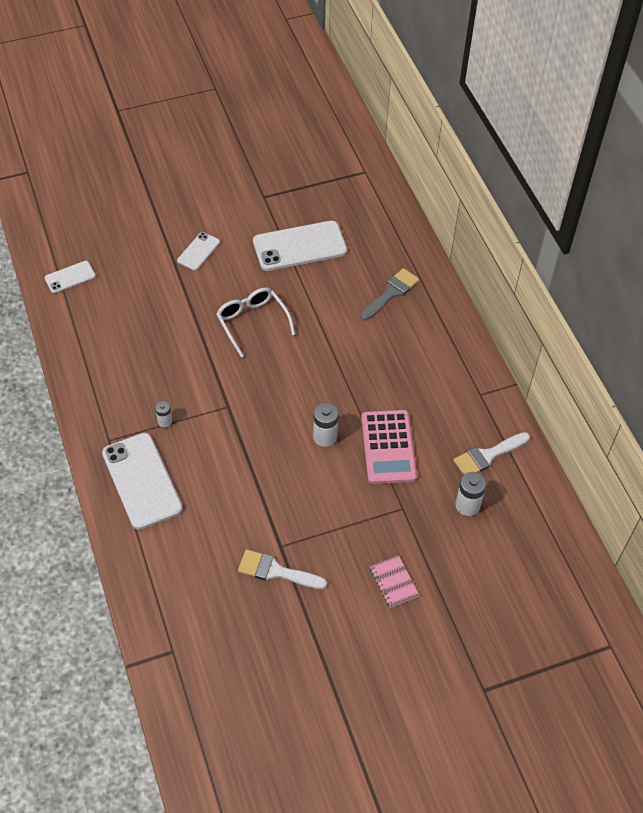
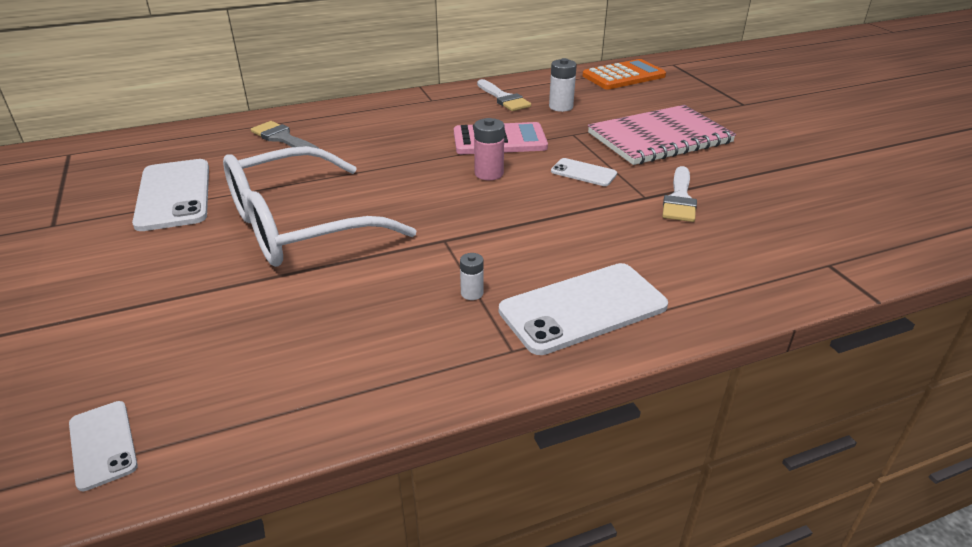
camera: 90 degrees left, 20 degrees down
white phone [177,232,220,271] -> white phone moved to [551,158,617,186]
white glasses [216,288,295,358] -> white glasses [223,146,417,267], size x1.82
white battery [313,403,339,447] -> pink battery [474,118,504,180]
pink notebook [370,555,419,608] -> pink notebook [588,105,736,165], size x2.47
none -> orange calculator [583,59,666,89]

